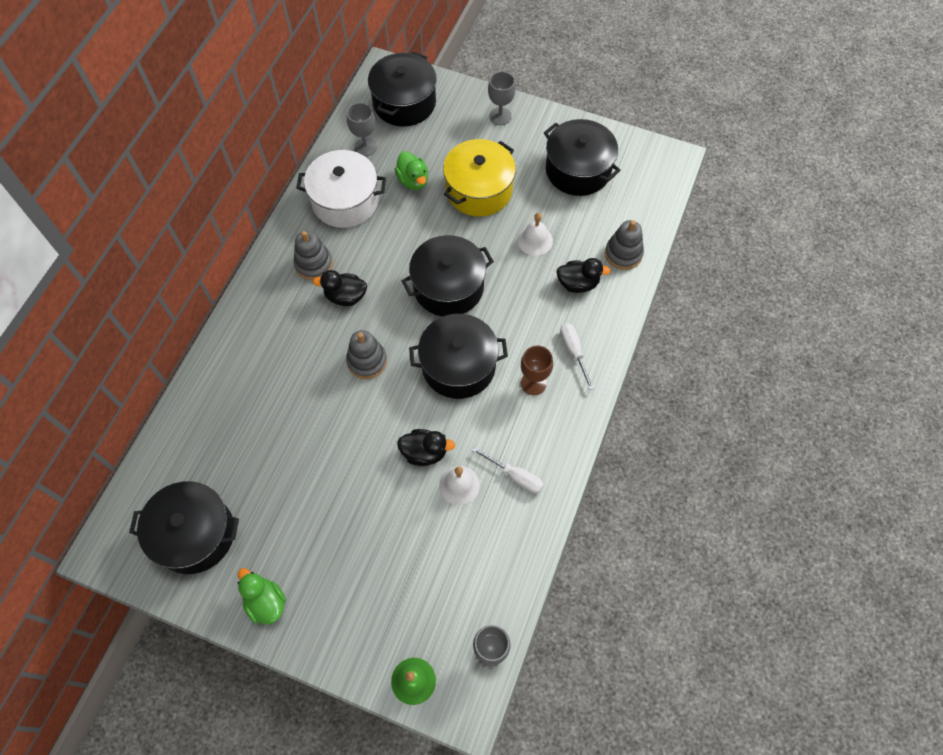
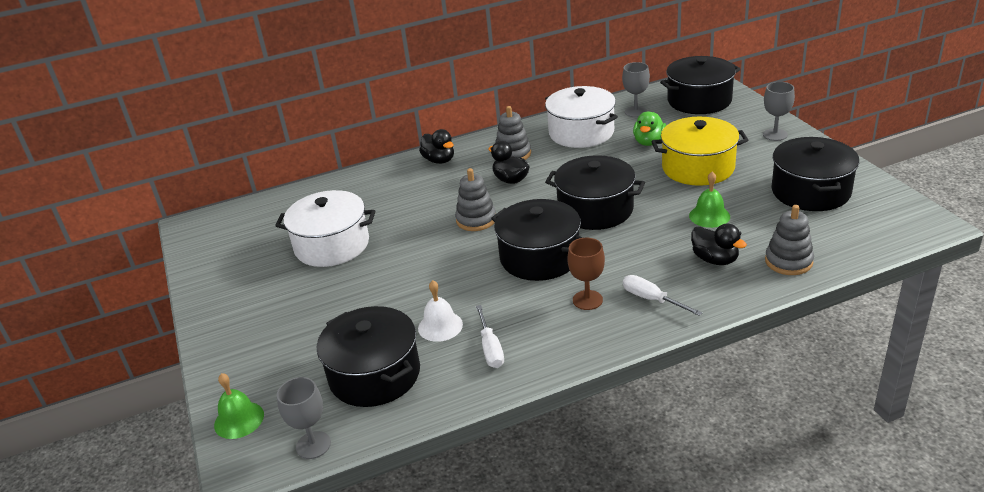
camera: 50 degrees right, 30 degrees down
black pot [129,481,239,574] -> black pot moved to [317,306,420,407]
green duck [238,568,286,624] -> none
black duck [397,429,455,466] -> black duck moved to [419,129,454,164]
white bell [517,213,553,256] -> green bell [689,171,730,228]
white screwdriver [560,323,594,390] -> white screwdriver turned 75 degrees counterclockwise [623,275,703,316]
none -> white pot [275,190,375,267]

